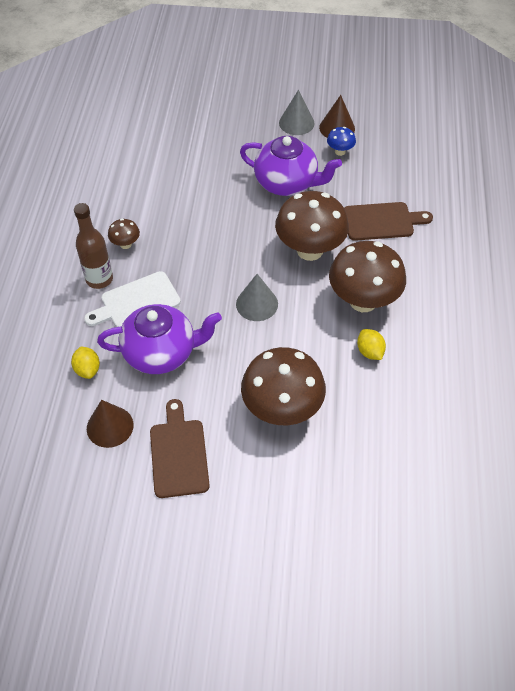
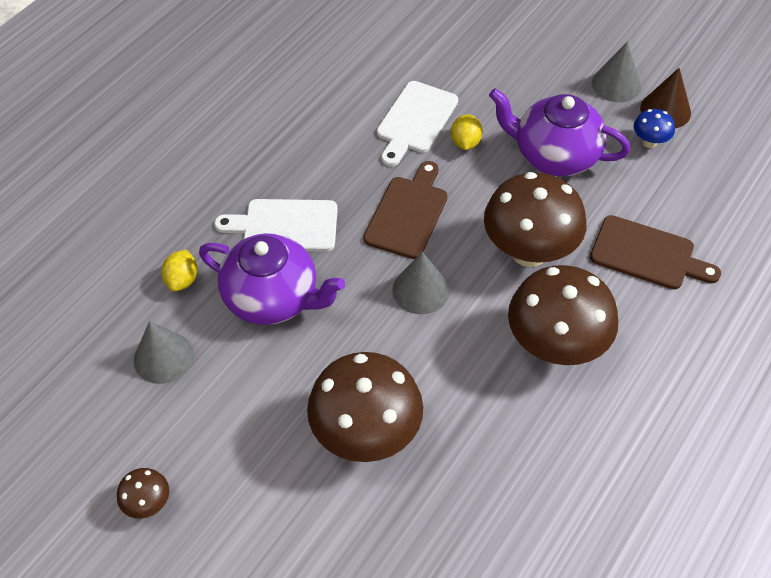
camera: 30 degrees right, 0 degrees up
brown bottle [74,203,113,289] -> none
brown cone [87,400,134,448] -> grey cone [134,321,194,384]
brown mushroom [108,219,140,249] -> brown mushroom moved to [117,468,169,519]
brown cutting board [150,399,210,498] -> brown cutting board moved to [363,161,448,259]
purple teapot [240,136,342,196] -> purple teapot turned 150 degrees clockwise [489,88,630,176]
yellow lemon [357,329,386,360] -> yellow lemon moved to [451,114,483,150]
none -> white cutting board [377,81,458,166]

